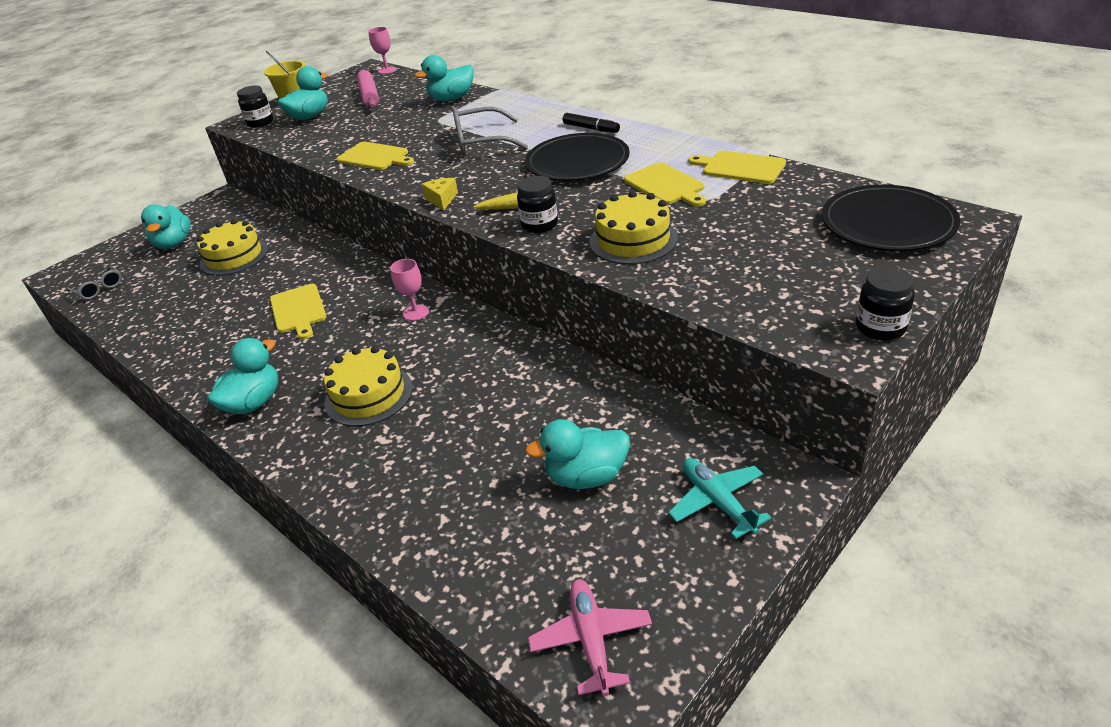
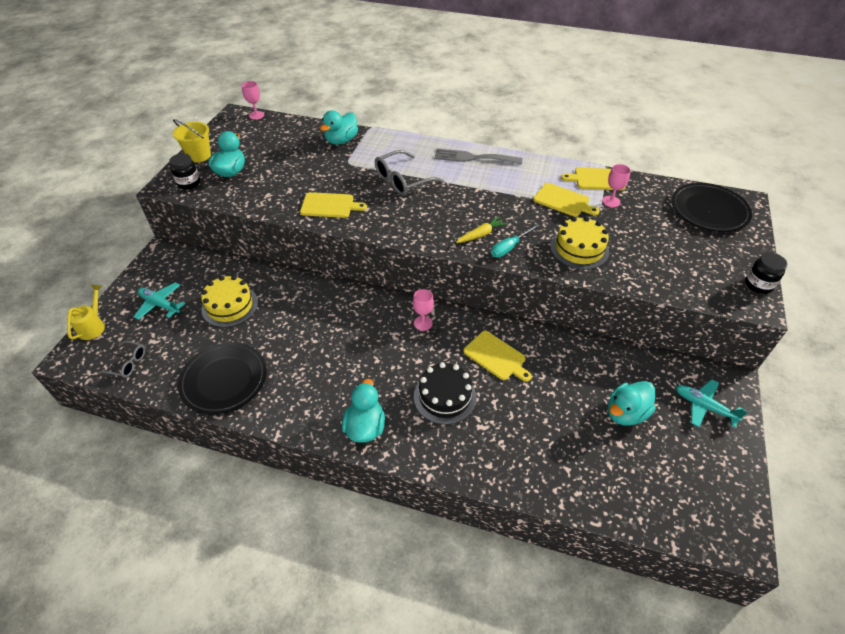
camera: 30 degrees left, 10 degrees up
turquoise duck [141,205,191,249] -> turquoise plane [133,282,185,320]
yellow cutting board [270,284,327,339] -> yellow cutting board moved to [463,331,532,382]
yellow cake [324,346,413,426] -> black cake [414,362,476,425]
pink rolling pin [357,69,379,108] -> none
yellow cheese [422,178,458,211] -> none
black jar [517,176,558,233] -> turquoise screwdriver [491,224,540,258]
black plate [525,133,630,181] -> black plate moved to [178,342,267,414]
pink plane [528,579,652,696] -> none
black marker [563,113,620,133] -> grey fork [434,148,522,165]
none -> yellow watering can [67,285,105,340]
none -> pink goblet [602,164,631,207]

